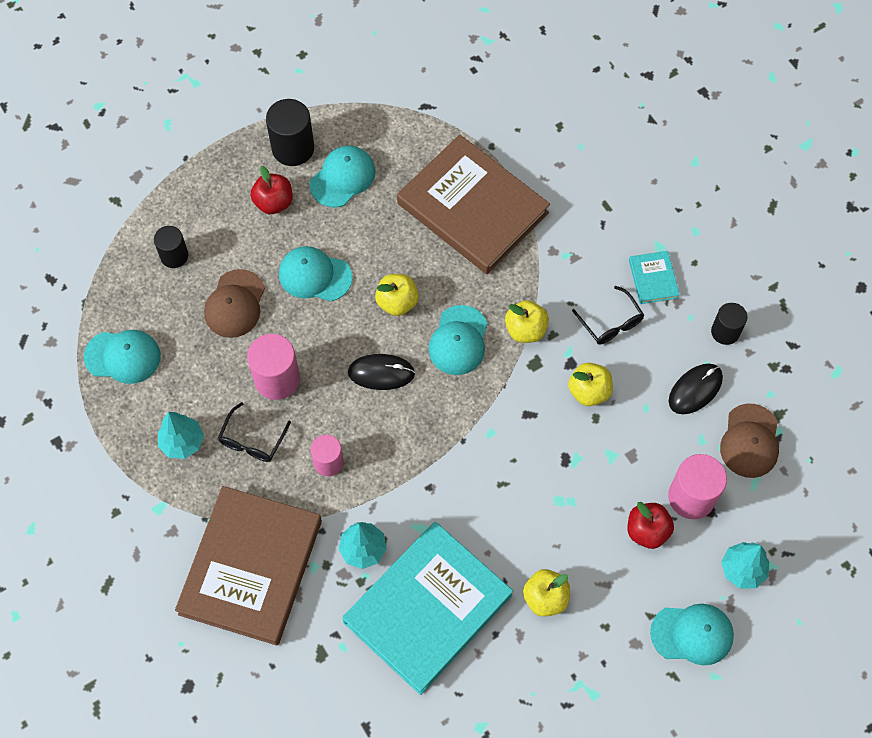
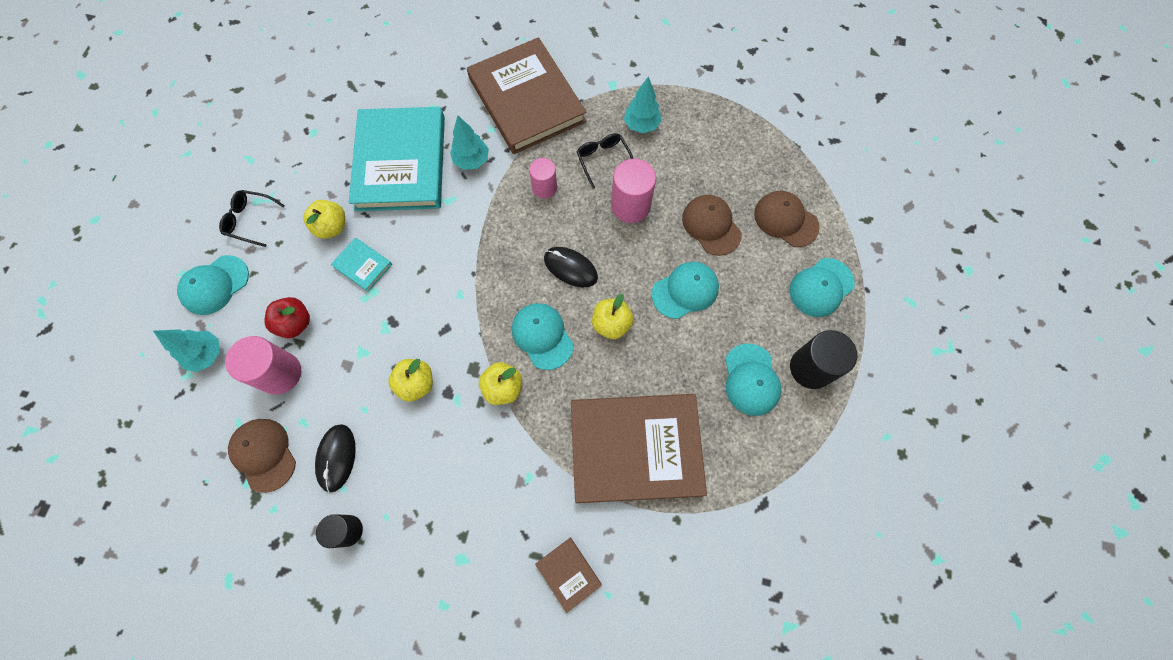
camera: 135 degrees right, 5 degrees up
turquoise cap [84,330,161,384] -> turquoise cap moved to [789,258,855,317]
black cylinder [154,226,188,268] -> brown cap [754,191,819,247]
red apple [250,166,292,214] -> none
black mouse [348,354,415,390] -> black mouse turned 75 degrees clockwise [544,247,598,287]
black glasses [572,286,644,345] -> black glasses moved to [219,190,285,247]
turquoise book [629,251,680,304] -> turquoise book moved to [331,238,392,292]
none -> brown book [535,538,602,613]

